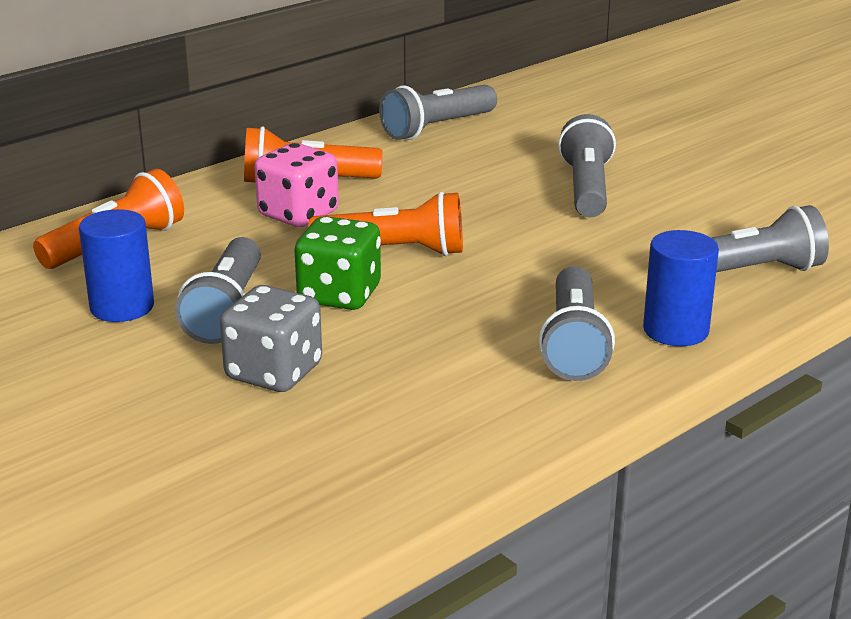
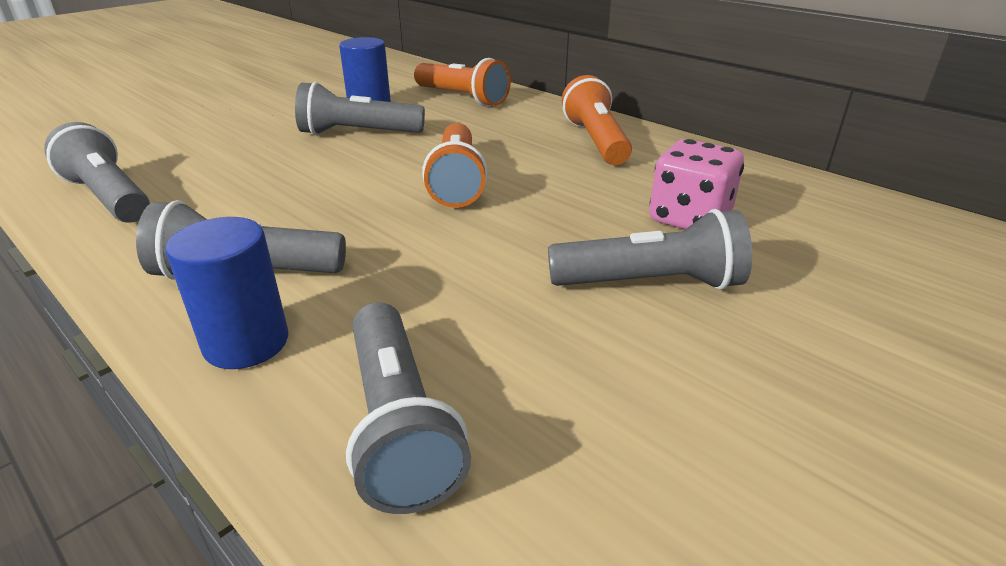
camera: 85 degrees right, 5 degrees up
grey dice [220,285,322,392] -> none
pink dice [255,143,339,227] -> pink dice moved to [649,139,744,229]
green dice [294,216,381,310] -> none
grey flashlight [379,85,497,140] -> grey flashlight moved to [44,122,150,223]

